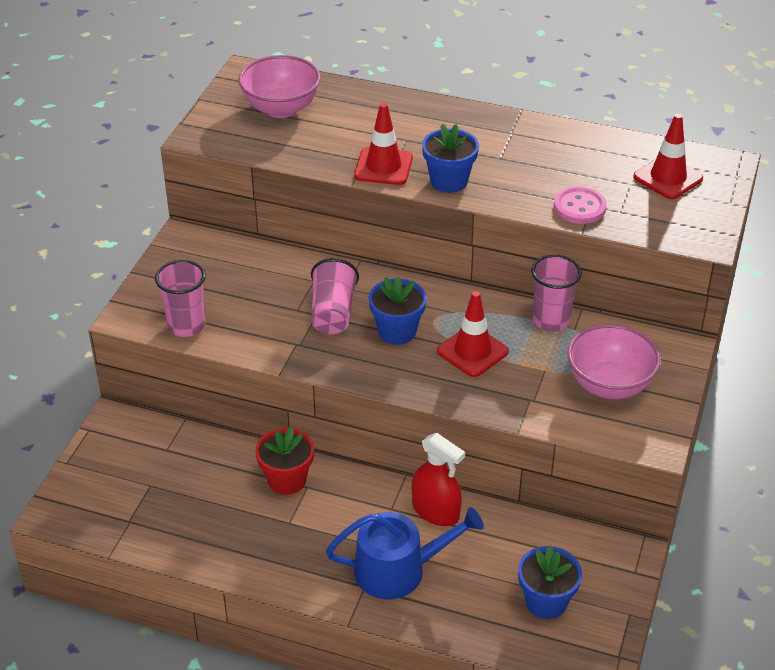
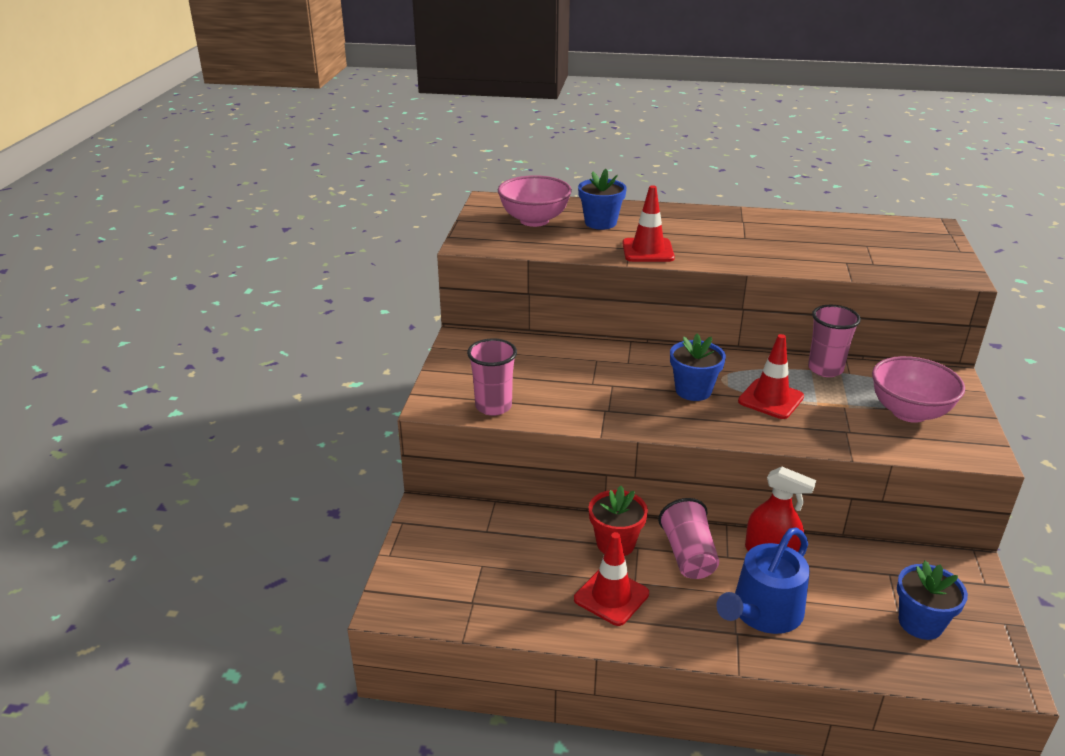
camera: 10 degrees left, 10 degrees down
pink cup [311,258,359,334] -> pink cup moved to [658,498,719,579]
blue watering can [326,507,484,599] -> blue watering can turned 150 degrees clockwise [716,527,810,634]
blue flower pot [422,124,479,193] -> blue flower pot moved to [578,169,627,230]
pink button [554,186,607,224] -> none
red traffic cone [633,114,703,199] -> red traffic cone moved to [574,532,649,626]

